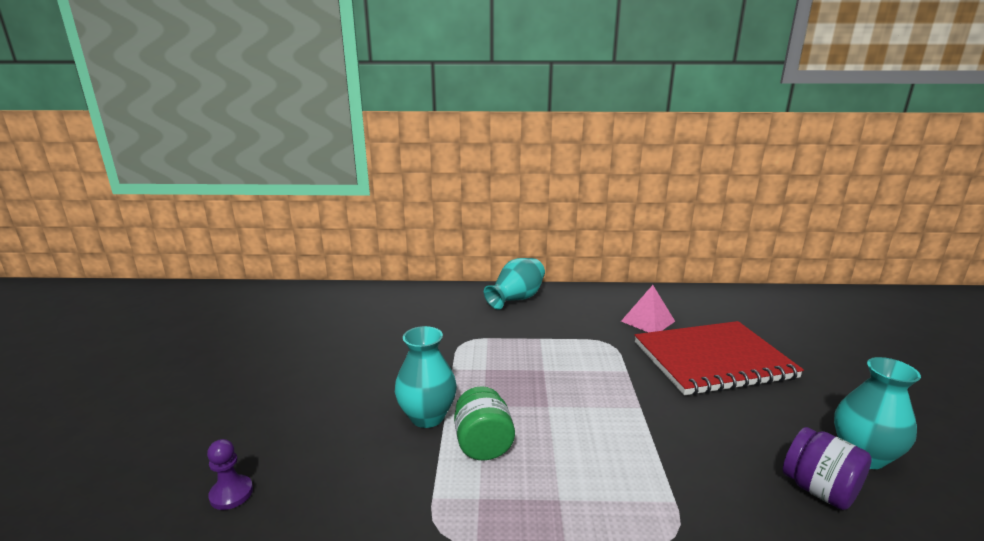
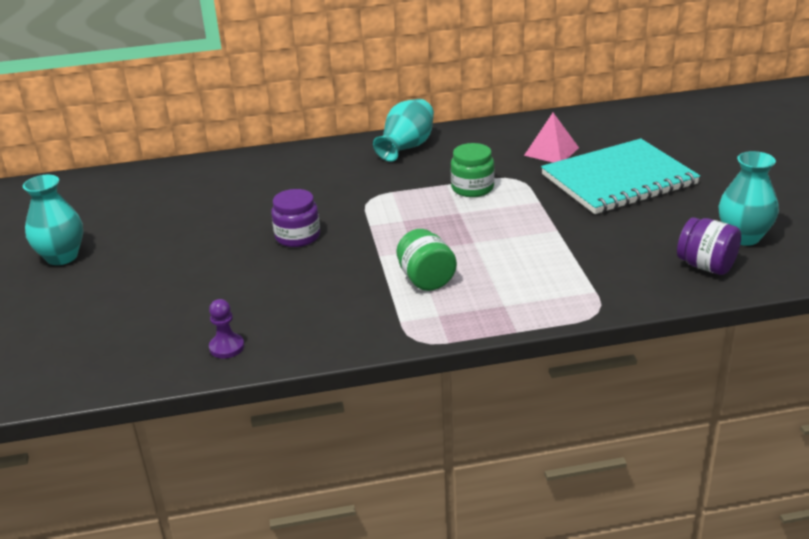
camera: 10 degrees left, 10 degrees up
turquoise vase [395,326,457,428] -> turquoise vase moved to [23,175,83,265]
red notebook [635,321,804,395] -> turquoise notebook [541,138,700,214]
none -> purple jar [271,189,320,247]
none -> green jar [451,143,494,197]

